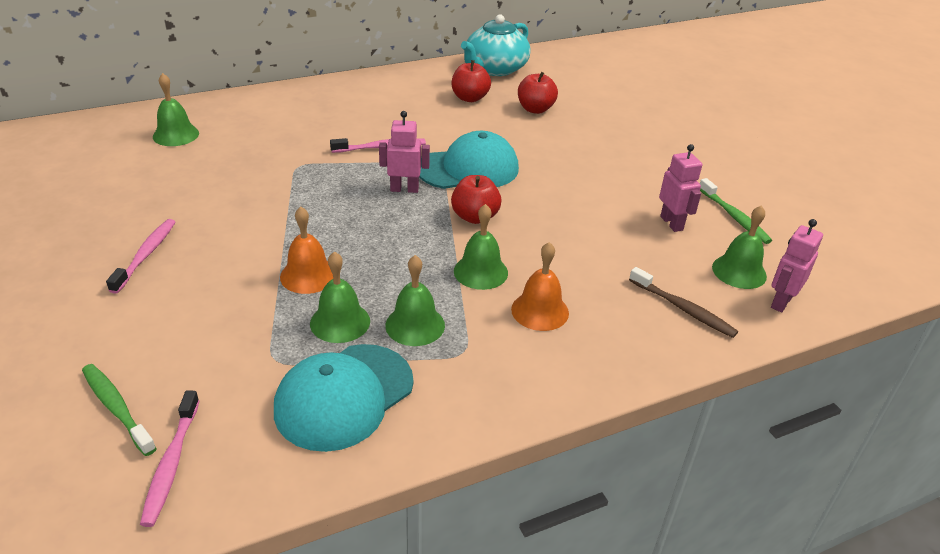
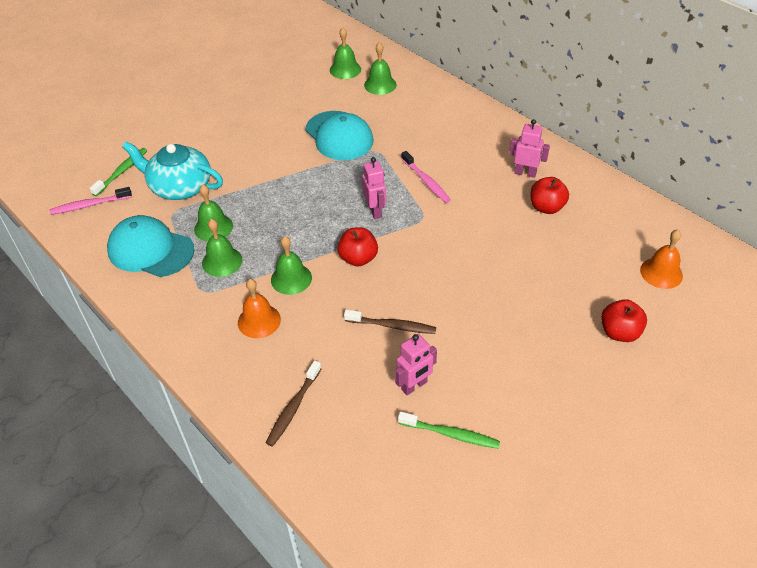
camera: 75 degrees right, 10 degrees up
pink toothbrush [106,219,175,294] -> none
orange bell [280,207,333,294] -> orange bell moved to [640,229,683,289]
turquoise cap [419,131,519,189] -> turquoise cap moved to [305,111,374,160]
turquoise teapot [461,14,531,76] -> turquoise teapot moved to [122,141,223,200]
red apple [518,72,558,114] -> red apple moved to [601,299,647,342]
green toothbrush [700,178,772,244] -> green toothbrush turned 120 degrees counterclockwise [398,411,500,449]
green bell [712,205,767,289] -> green bell moved to [330,28,361,79]
pink robot [771,219,823,312] -> pink robot moved to [509,119,550,178]
none -> brown toothbrush [344,310,436,334]

